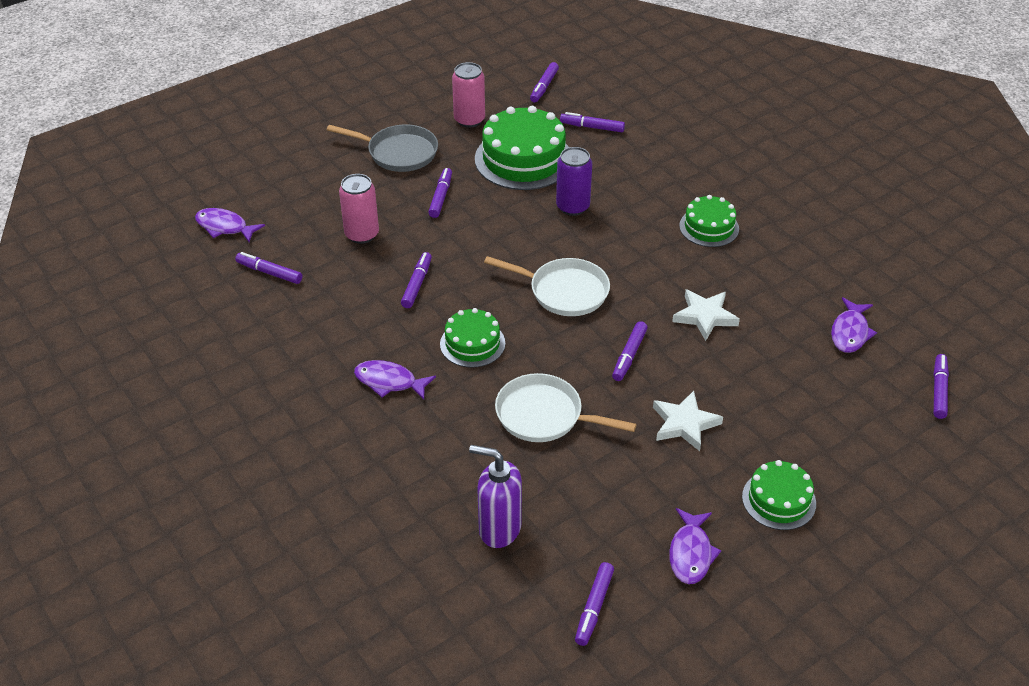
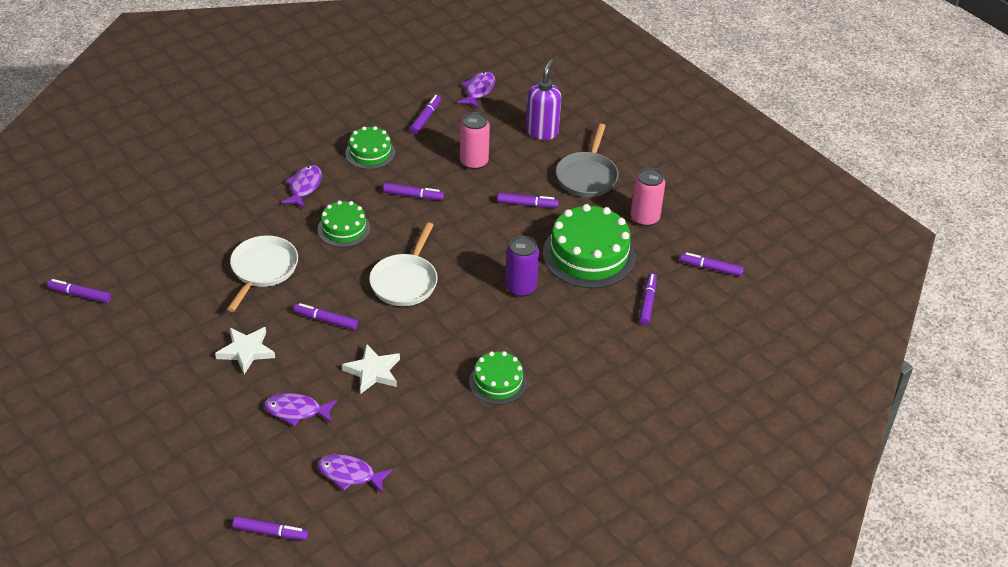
camera: 85 degrees right, 0 degrees up
purple soap dispenser [469,445,522,548] -> purple soap dispenser moved to [526,60,561,140]
purple fish [669,508,721,584] -> purple fish moved to [264,393,337,426]
green cake [742,460,816,530] -> green cake moved to [345,126,395,169]

